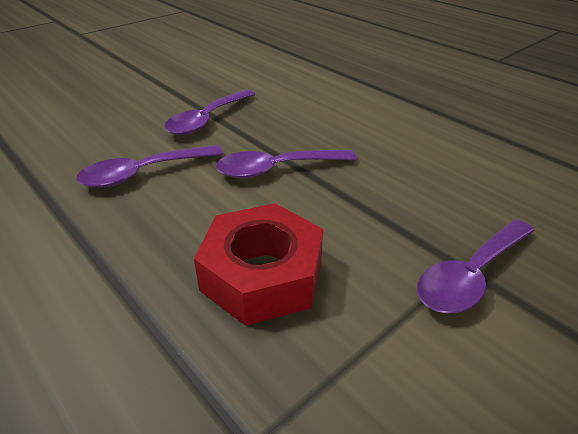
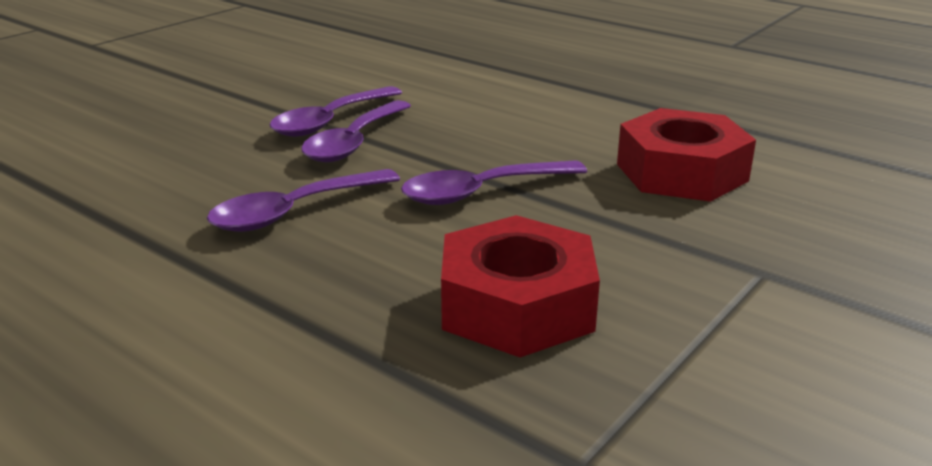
camera: 10 degrees left, 10 degrees down
purple spoon [417,219,535,313] -> purple spoon moved to [269,86,402,137]
none -> red nut [617,108,756,202]

